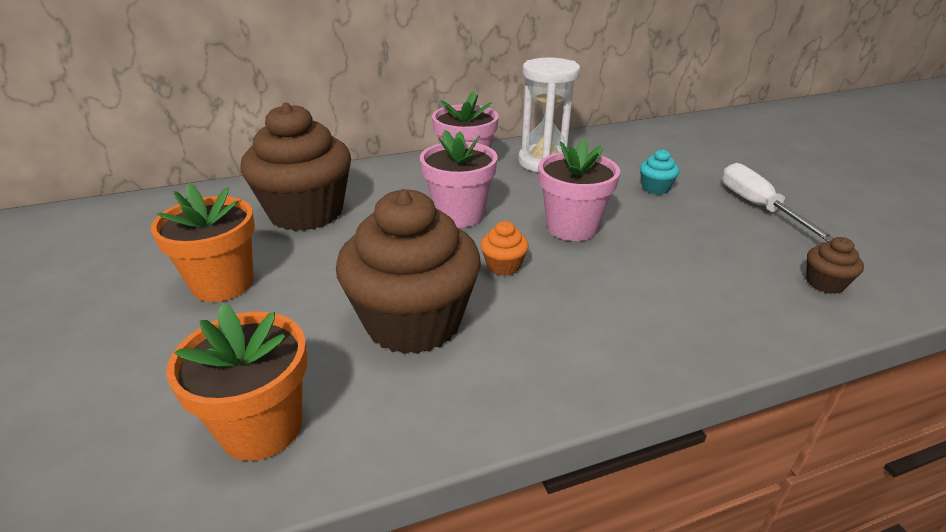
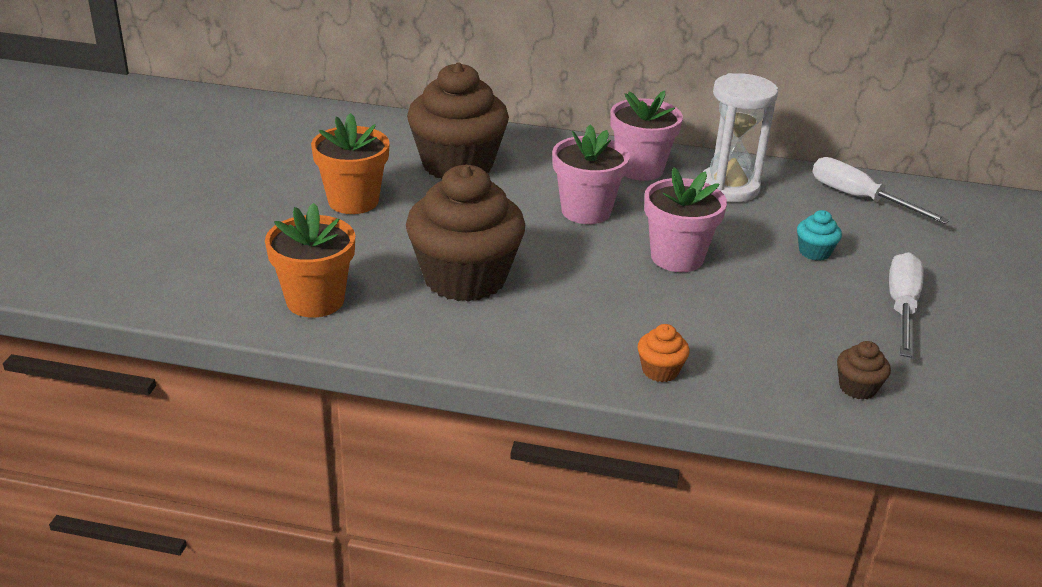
camera: 30 degrees right, 0 degrees up
orange cupcake [481,221,529,276] -> orange cupcake moved to [638,324,690,382]
none -> white screwdriver [812,157,950,224]

